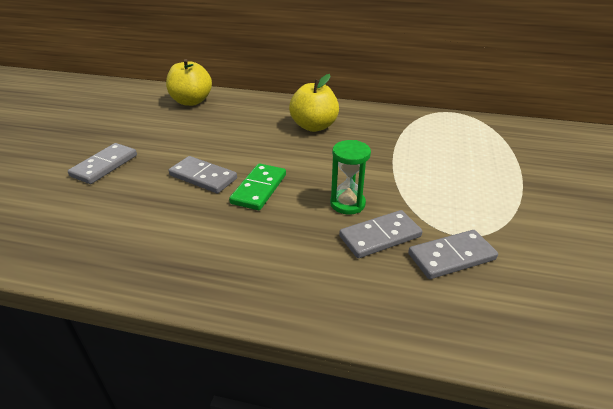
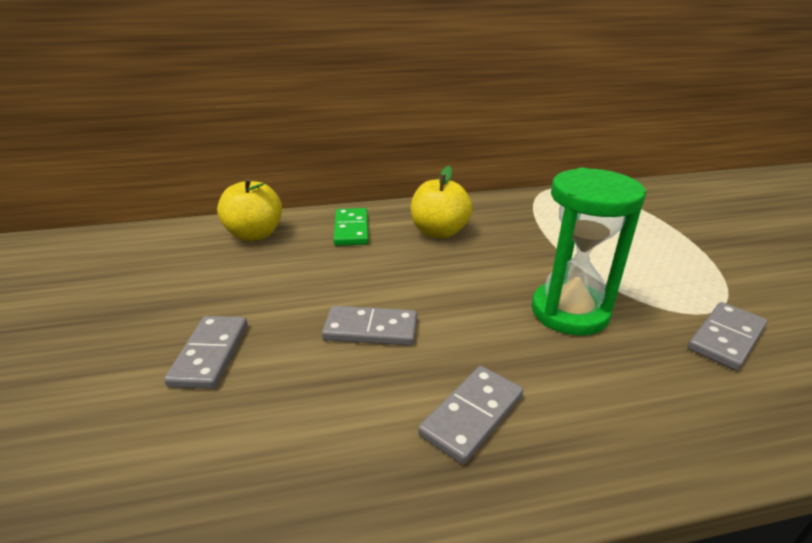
camera: 25 degrees left, 5 degrees down
green domino [229,163,286,210] -> green domino moved to [333,208,369,246]
green hourglass [330,140,371,215] -> green hourglass [532,168,646,336], size x1.74
grey domino [339,210,422,258] -> grey domino moved to [418,366,523,464]

